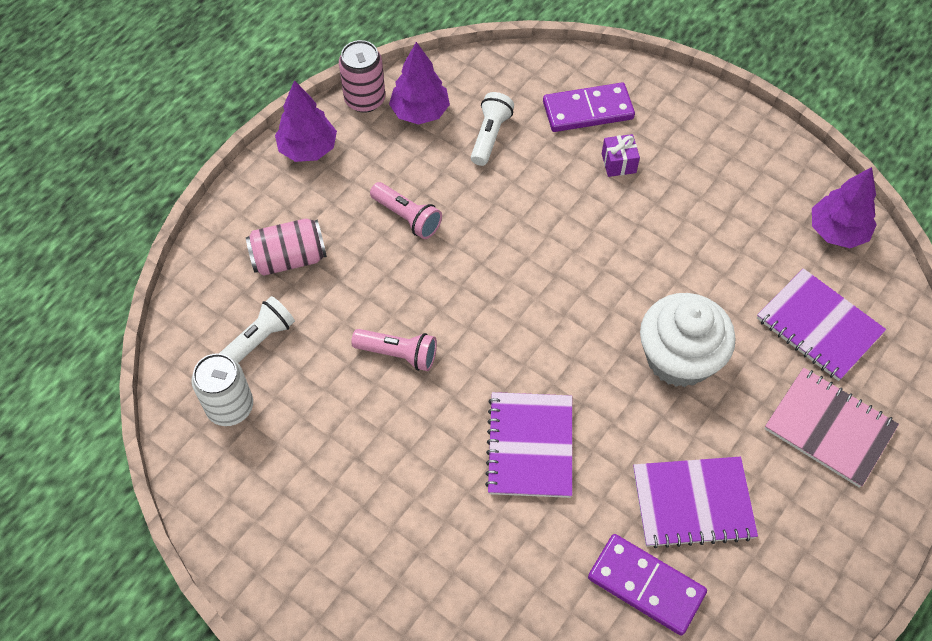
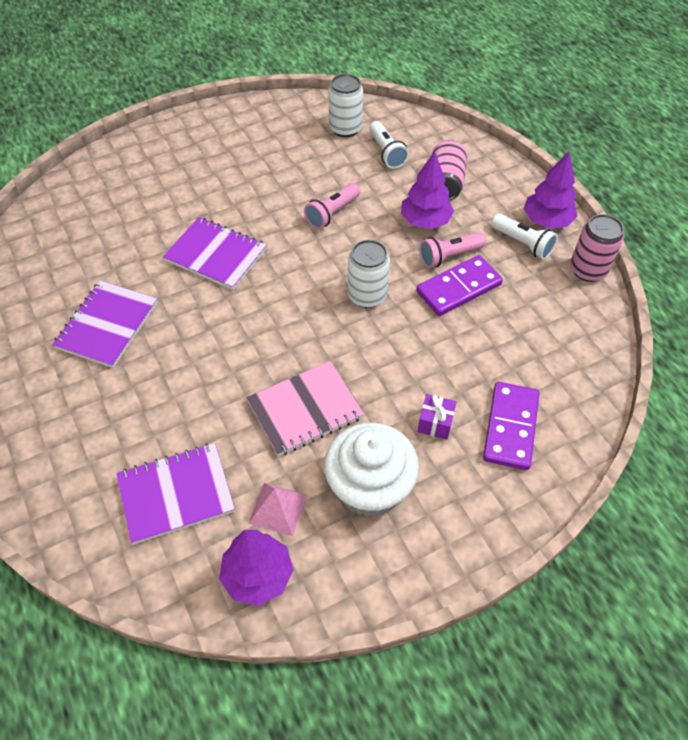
camera: 115 degrees right, 5 degrees down
purple tree [389,42,450,125] -> purple tree moved to [401,151,454,229]
white flashlight [471,92,514,166] -> white flashlight moved to [492,214,558,260]
purple domino [588,534,707,636] -> purple domino moved to [416,255,503,316]
white cupcake [640,293,736,387] -> white cupcake moved to [324,423,419,516]
pink notebook [764,367,899,488] -> pink notebook moved to [246,361,364,457]
none -> pink pyramid [248,483,307,536]
none -> white can [348,240,390,308]

